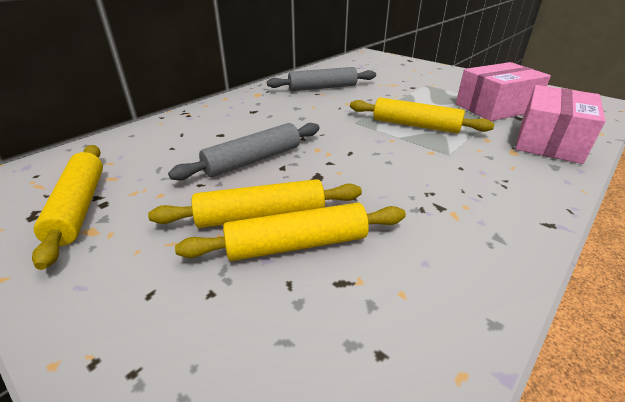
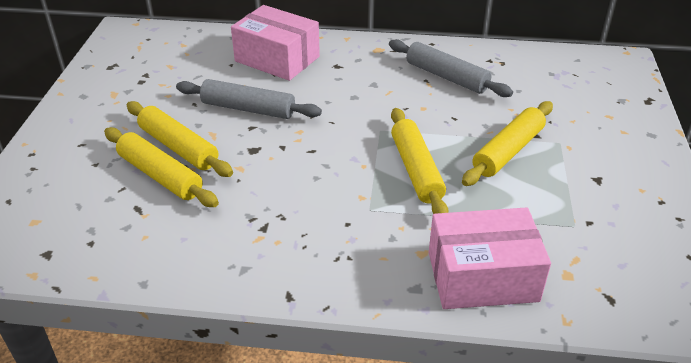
camera: 55 degrees right, 5 degrees up
yellow rolling pin [32,145,103,270] -> yellow rolling pin moved to [462,101,553,186]
pink box [456,62,551,121] -> pink box moved to [231,5,320,81]

